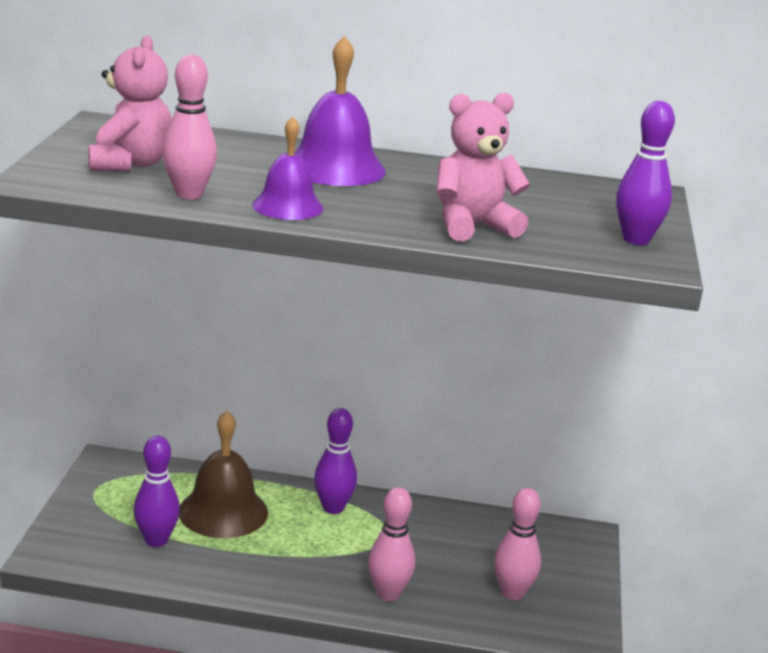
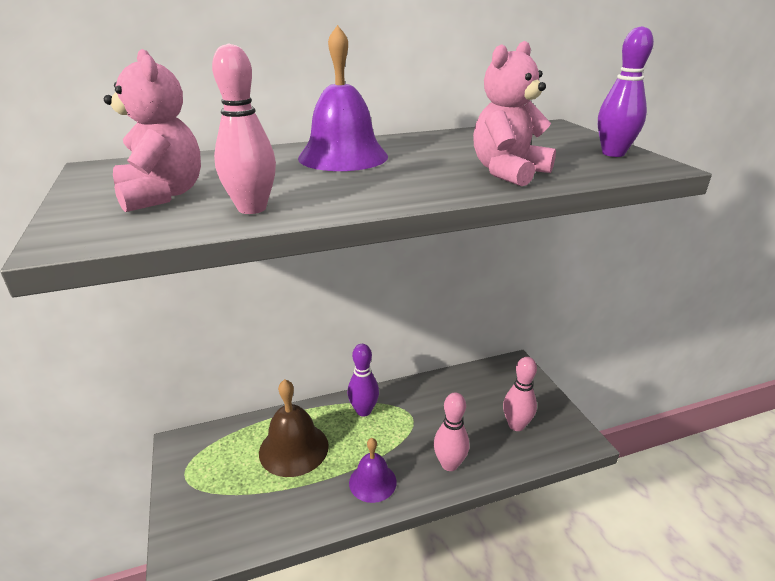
camera: 25 degrees left, 5 degrees up
purple bowling pin [134,436,180,547] -> none
purple bell [252,117,323,220] -> purple bell moved to [349,438,397,503]

